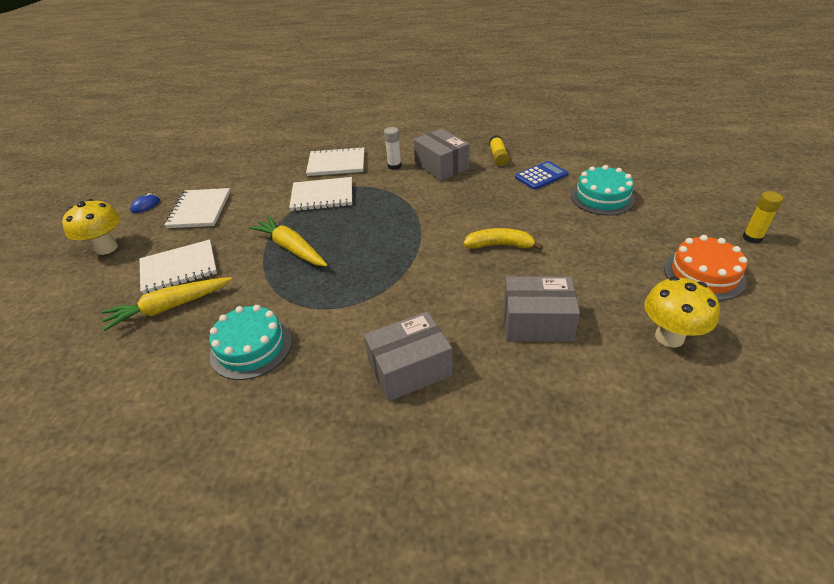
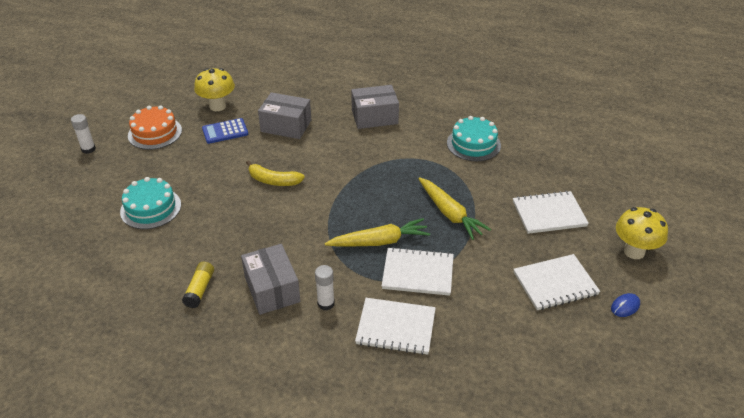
camera: 170 degrees left, 0 degrees up
yellow carrot [102,277,232,331] -> yellow carrot moved to [325,218,430,246]
white notebook [165,188,230,228] -> white notebook turned 60 degrees clockwise [513,254,600,310]
blue calculator [515,161,568,190] -> blue calculator moved to [202,118,248,144]
yellow glue stick [743,191,783,244] -> white glue stick [71,114,96,154]

